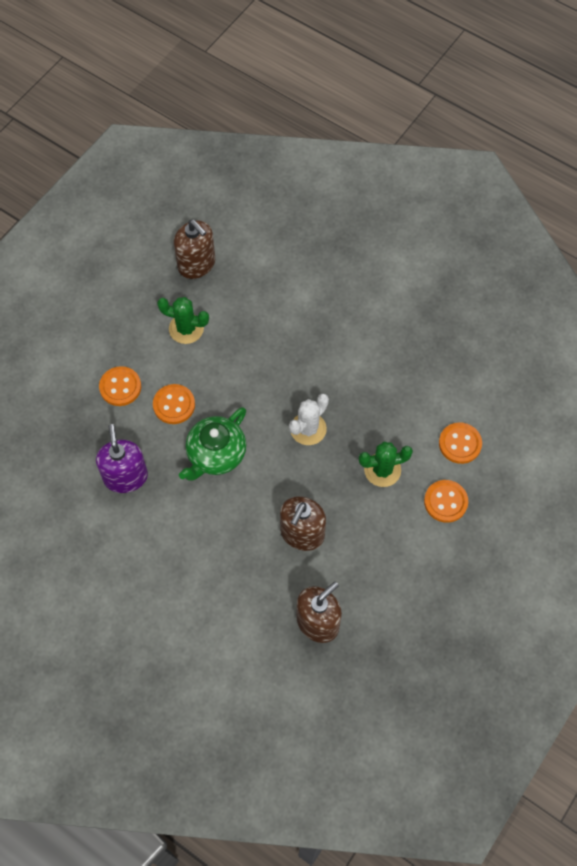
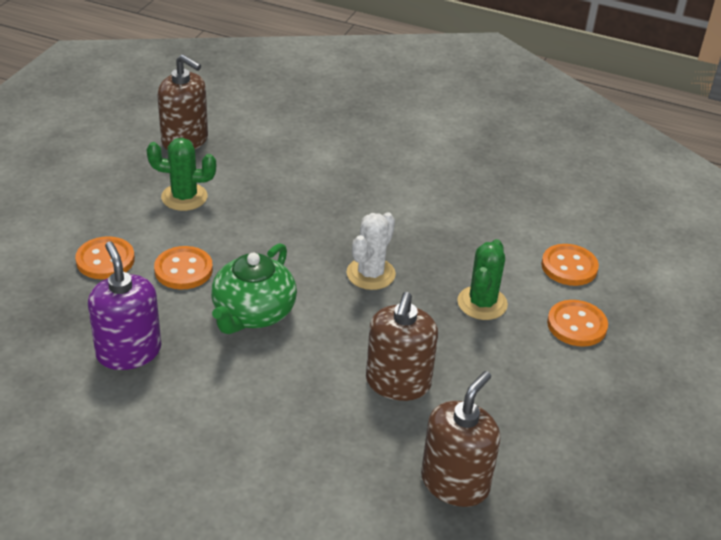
camera: 15 degrees left, 25 degrees down
green cactus [359,442,413,487] -> green cactus turned 45 degrees counterclockwise [457,239,508,320]

